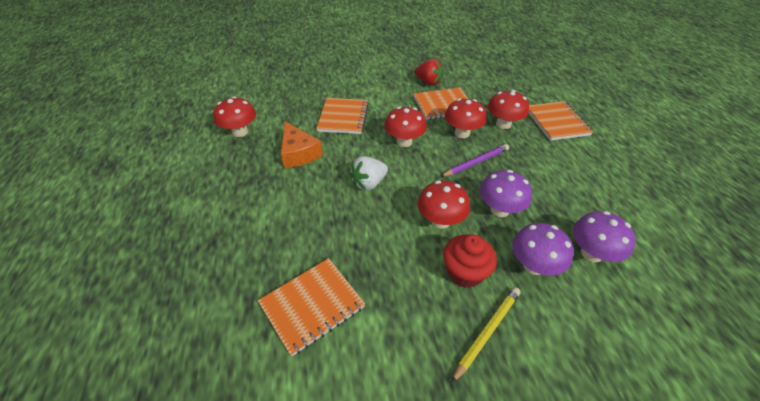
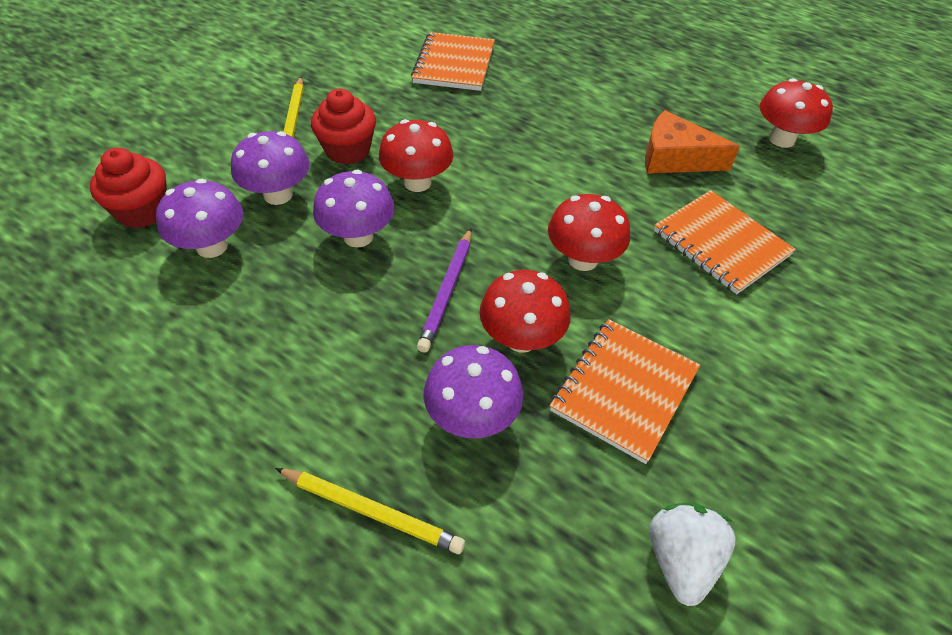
camera: 135 degrees right, 5 degrees up
white strawberry [350,156,388,191] -> white strawberry moved to [649,503,736,606]
red strawberry [415,59,444,85] -> none
red mushroom [488,90,529,129] -> purple mushroom [424,345,523,438]
orange notebook [529,101,593,141] -> yellow pencil [275,468,465,554]
none -> red cupcake [90,148,167,228]

